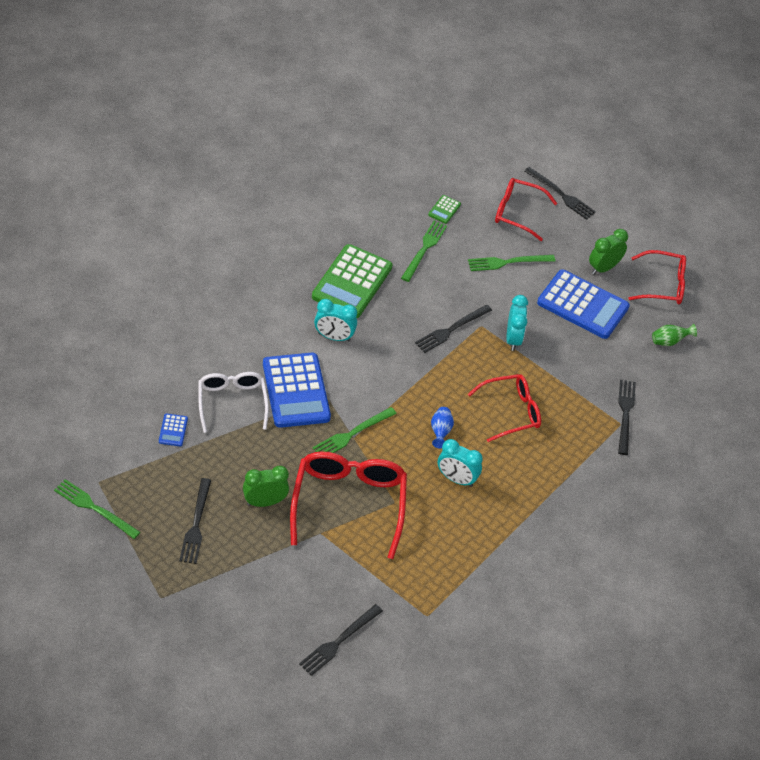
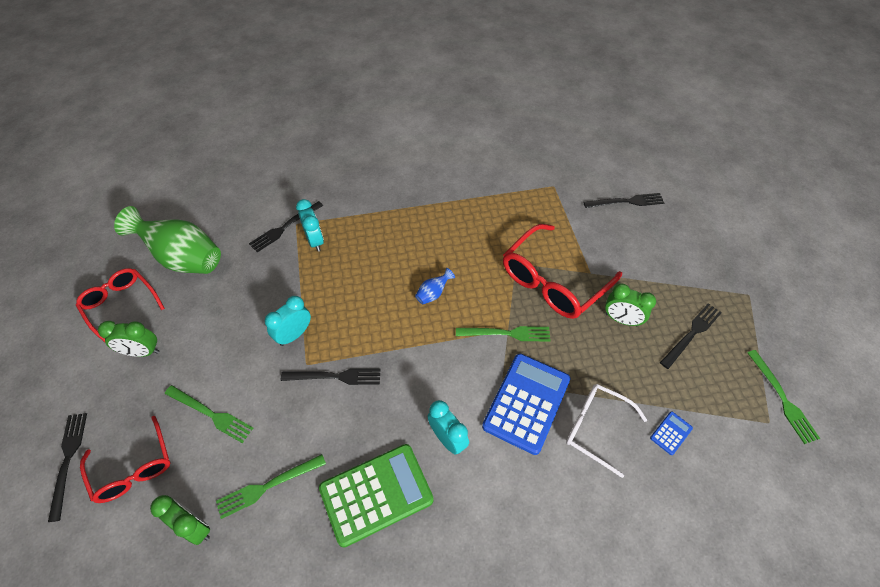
camera: 135 degrees left, 5 degrees up
white glasses [198,372,269,433] -> white glasses turned 90 degrees clockwise [566,384,647,478]
green calculator [428,195,461,224] -> green clock [150,495,210,545]
turquoise clock [438,439,483,487] -> turquoise clock moved to [296,199,324,251]
red glasses [468,374,541,442] -> none
blue calculator [537,269,630,339] -> none
green vase [652,324,697,346] -> green vase [114,206,221,274], size x2.41

